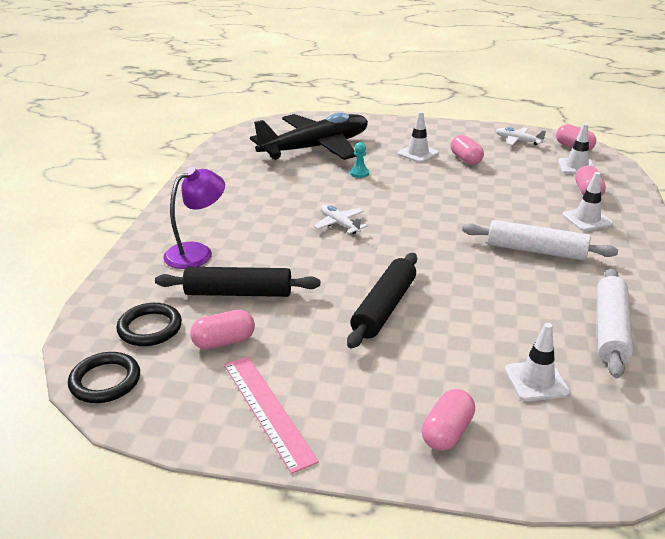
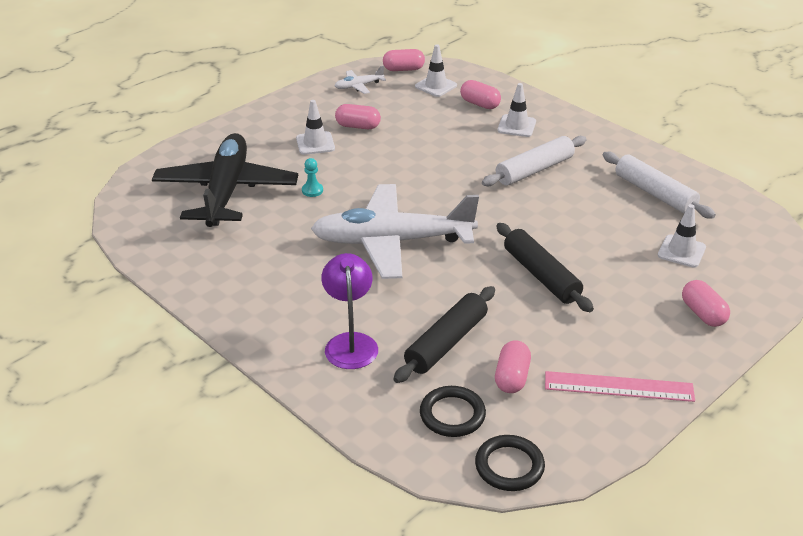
camera: 55 degrees left, 5 degrees up
white plane [314,204,368,234] -> white plane [311,184,479,279], size x2.49

